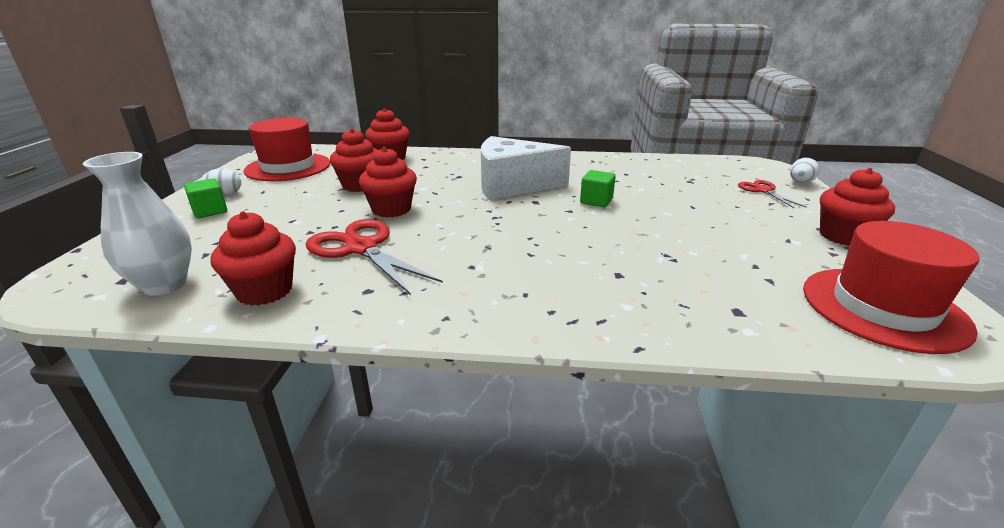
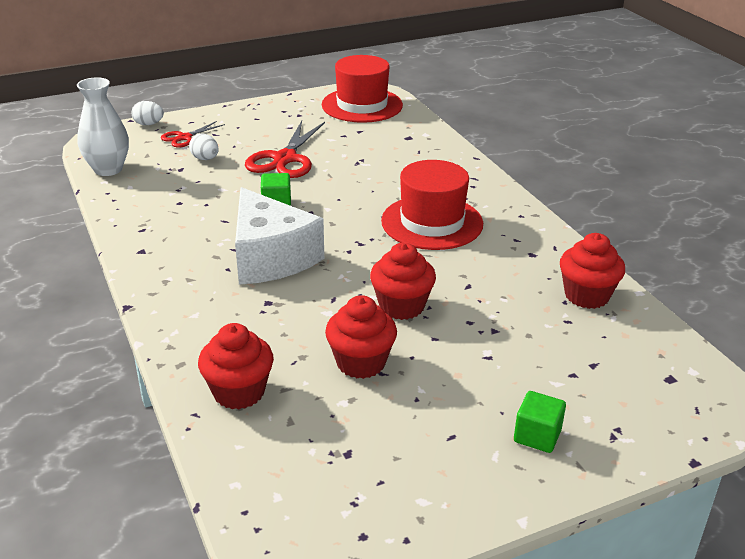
camera: 120 degrees left, 5 degrees up
white vase [83,152,192,296] -> white vase moved to [77,77,129,176]
white egg [201,168,241,195] -> white egg moved to [189,134,219,160]
red hat [243,118,330,181] -> red hat moved to [381,160,483,250]
red scissors [306,219,443,295] -> red scissors moved to [245,121,325,178]
red cupcake [820,168,895,246] -> none

